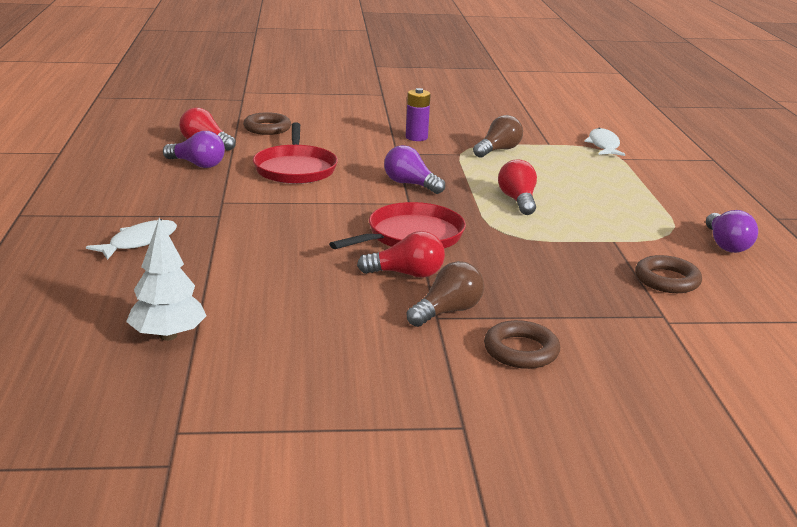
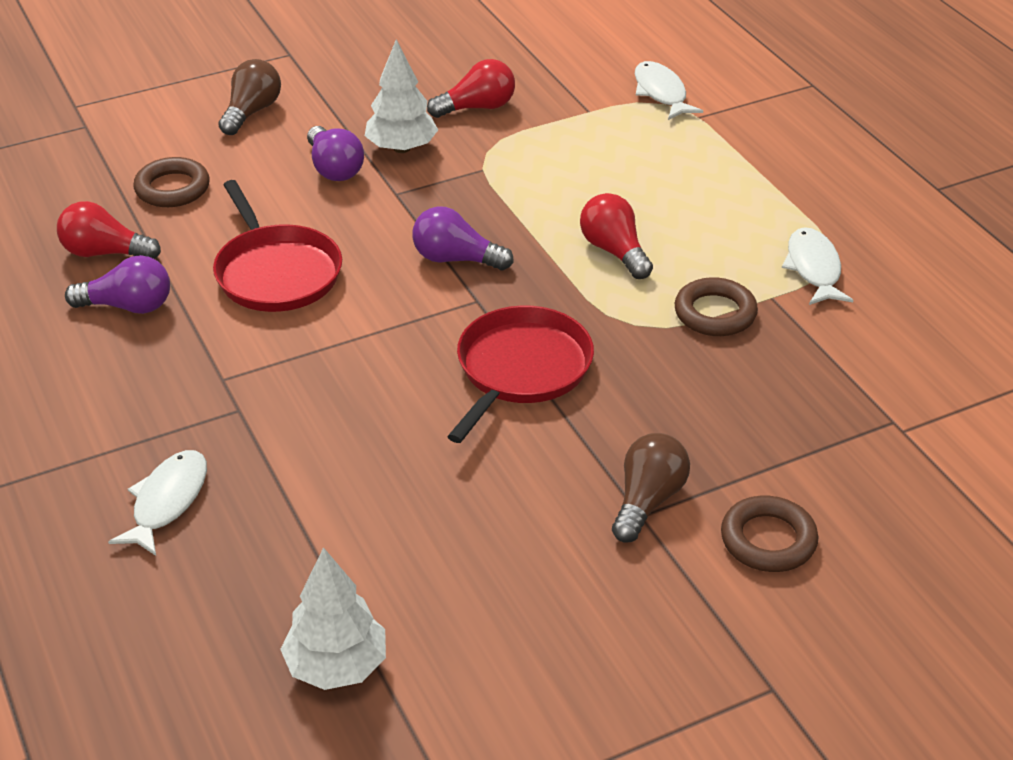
camera: 20 degrees left, 15 degrees up
red light bulb [357,231,445,278] -> red light bulb moved to [427,59,515,118]
purple battery [406,88,431,141] -> white tree [365,39,438,153]
brown light bulb [473,115,523,158] -> brown light bulb moved to [219,59,281,135]
brown ring [635,255,702,293] -> brown ring moved to [675,277,758,336]
purple light bulb [706,210,758,253] -> purple light bulb moved to [307,126,364,181]
none -> white fish [782,227,853,305]

